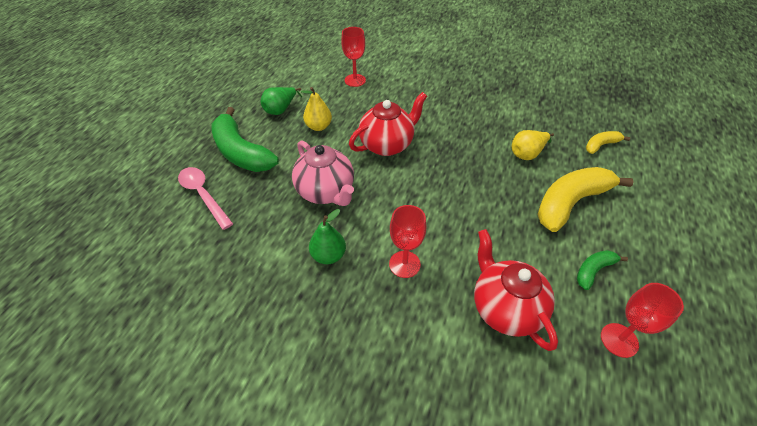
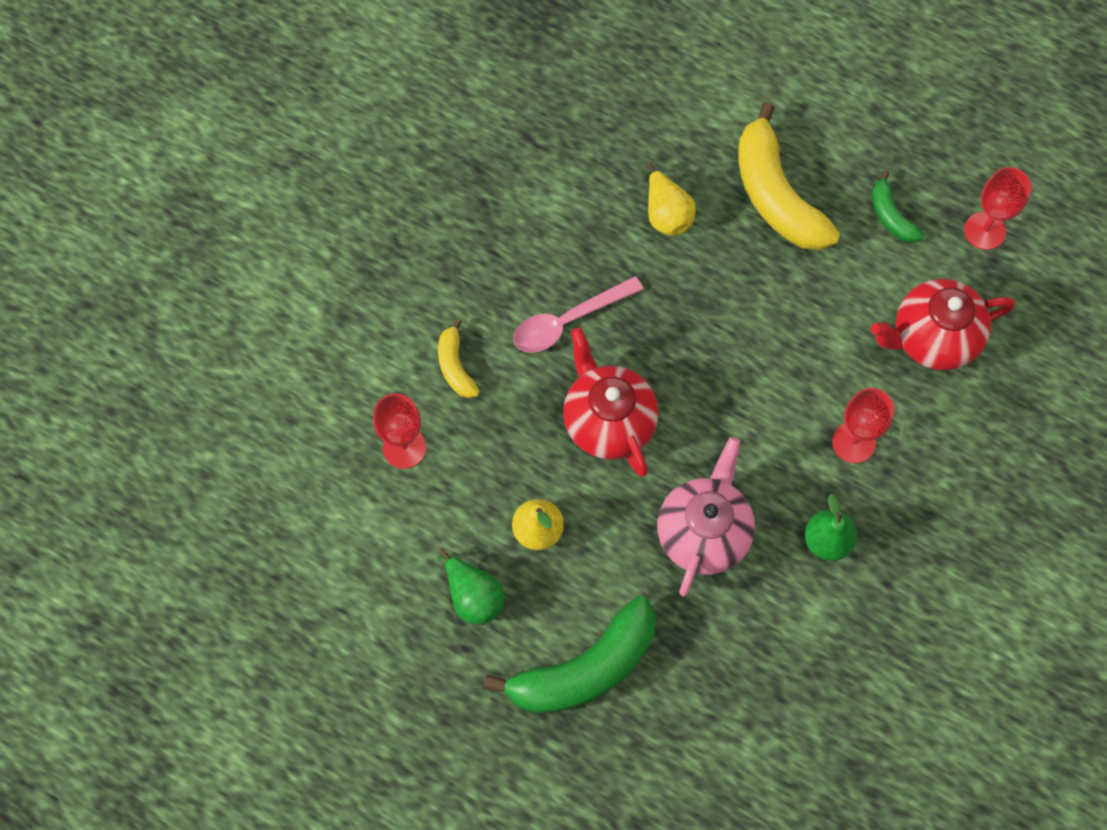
camera: 80 degrees left, 20 degrees up
pink spoon [178,167,233,230] -> pink spoon moved to [513,276,644,353]
pink teapot [292,140,354,206] -> pink teapot turned 45 degrees counterclockwise [657,437,755,597]
yellow banana [586,131,630,154] -> yellow banana moved to [438,318,480,398]

